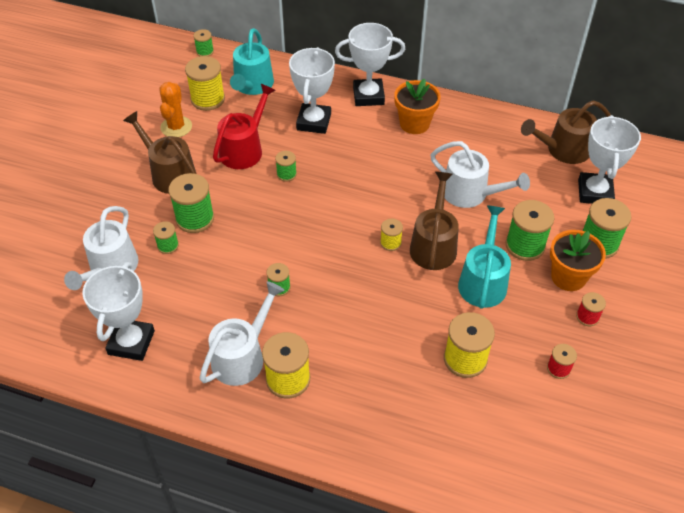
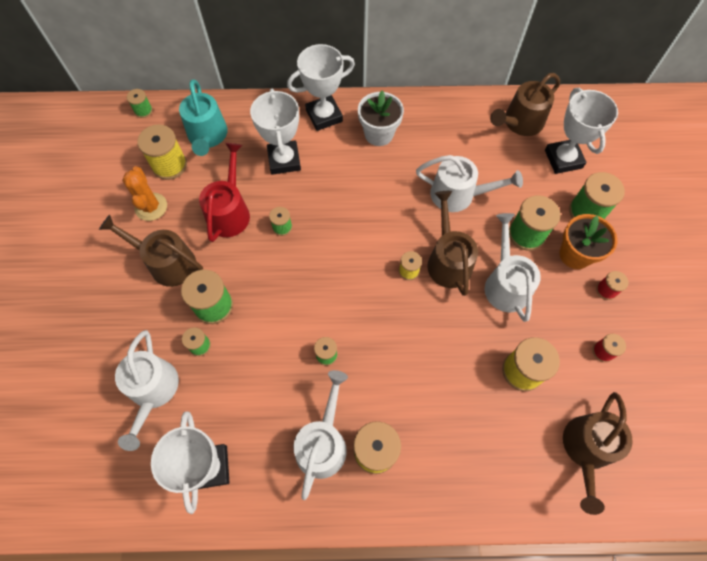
camera: 20 degrees left, 15 degrees up
orange flower pot [394,78,441,134] -> white flower pot [358,90,404,146]
turquoise watering can [458,205,511,309] -> white watering can [485,213,541,322]
none -> brown watering can [563,392,633,515]

